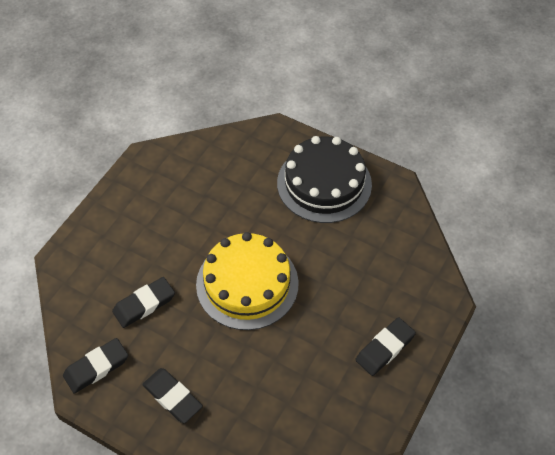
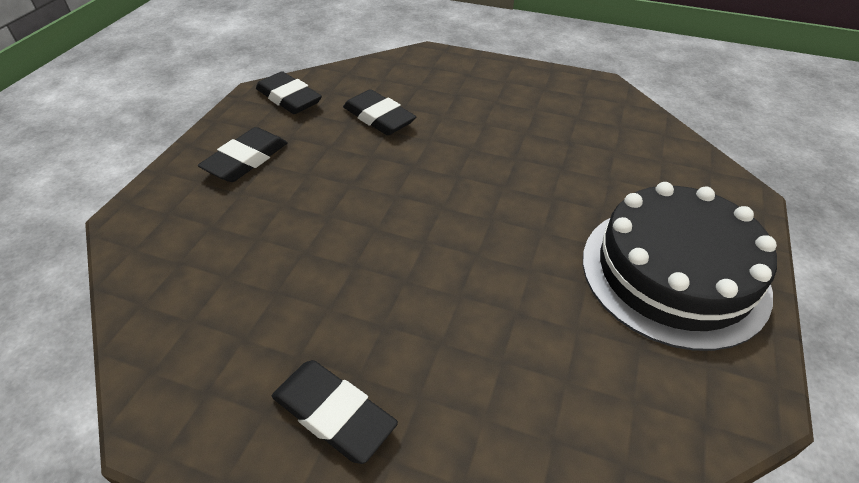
camera: 80 degrees right, 10 degrees down
yellow cake [196,232,299,330] -> none

